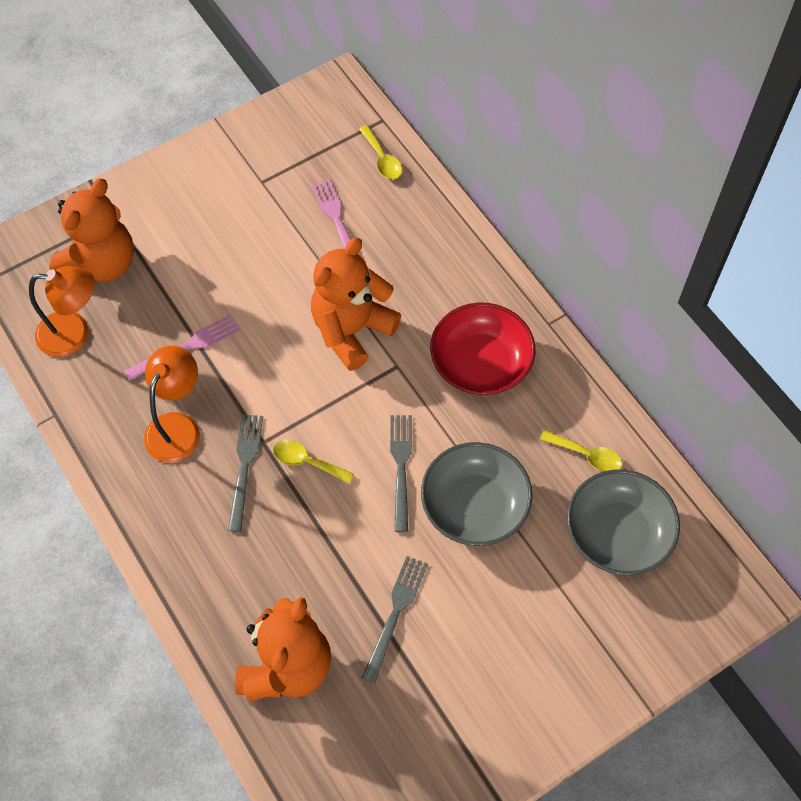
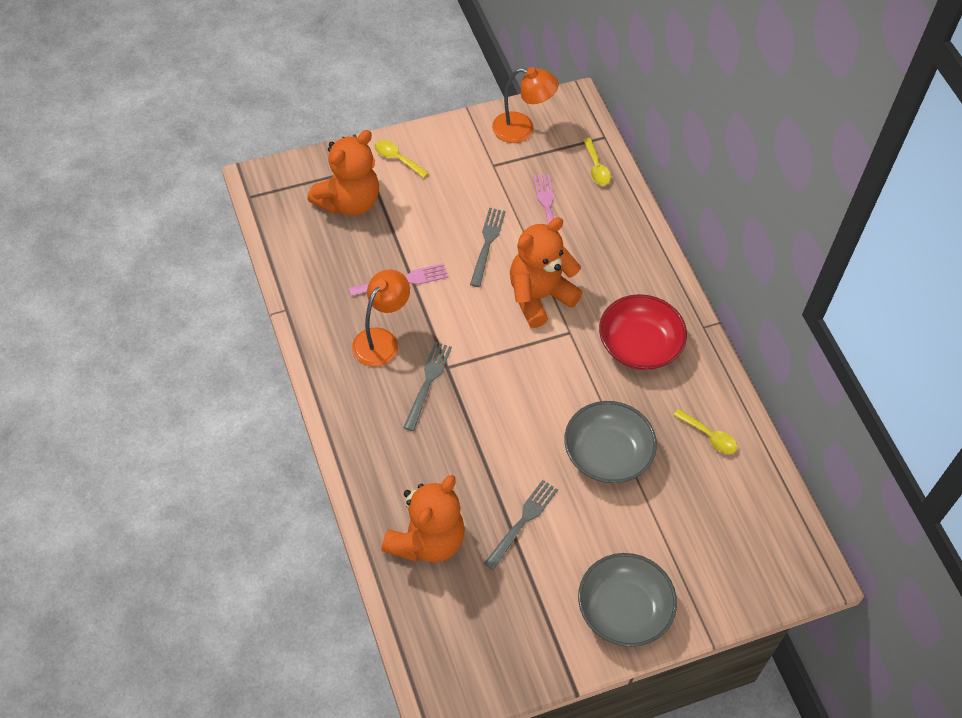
camera: 10 degrees right, 5 degrees down
orange lamp [29,266,95,357] -> orange lamp moved to [492,67,559,143]
yellow spoon [273,440,354,484] -> yellow spoon moved to [374,140,429,178]
grey fork [390,415,412,532] -> grey fork moved to [470,208,506,287]
grey bowl [567,469,680,575] -> grey bowl moved to [578,553,677,647]

